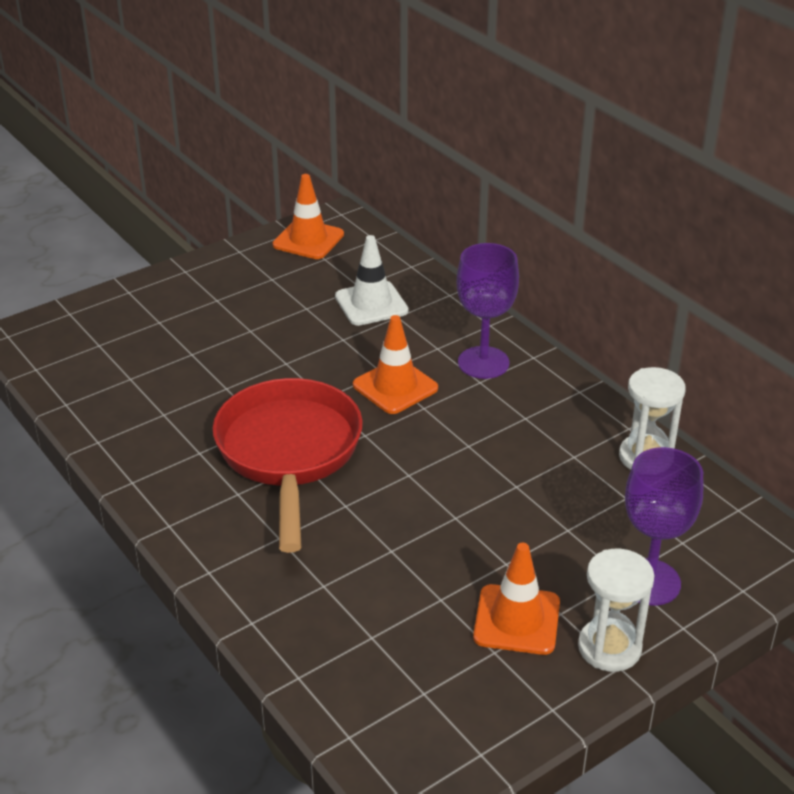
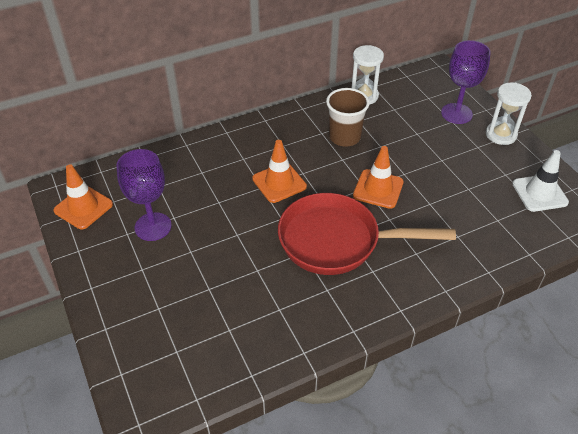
camera: 80 degrees left, 10 degrees up
white traffic cone [335,235,409,326] -> white traffic cone moved to [512,150,569,212]
purple goblet [456,243,519,379] -> purple goblet moved to [117,149,172,241]
orange traffic cone [473,543,560,655] -> orange traffic cone moved to [353,146,404,209]
none -> brown cup [326,88,370,147]

